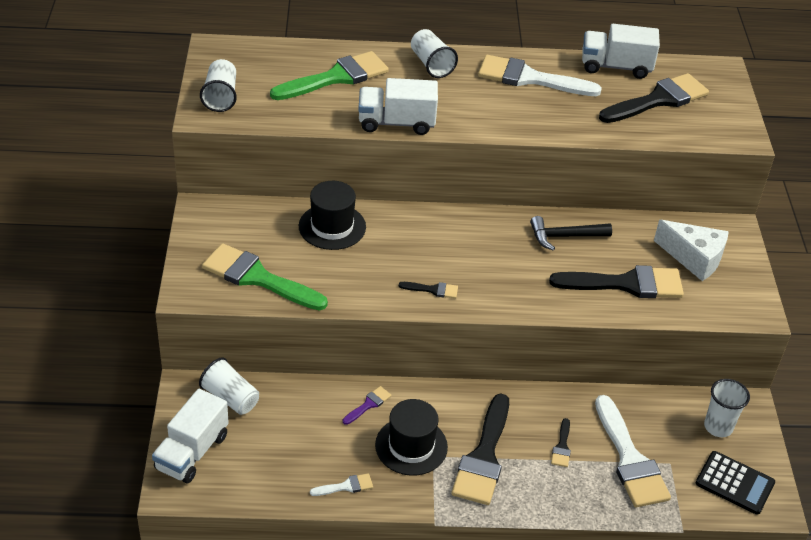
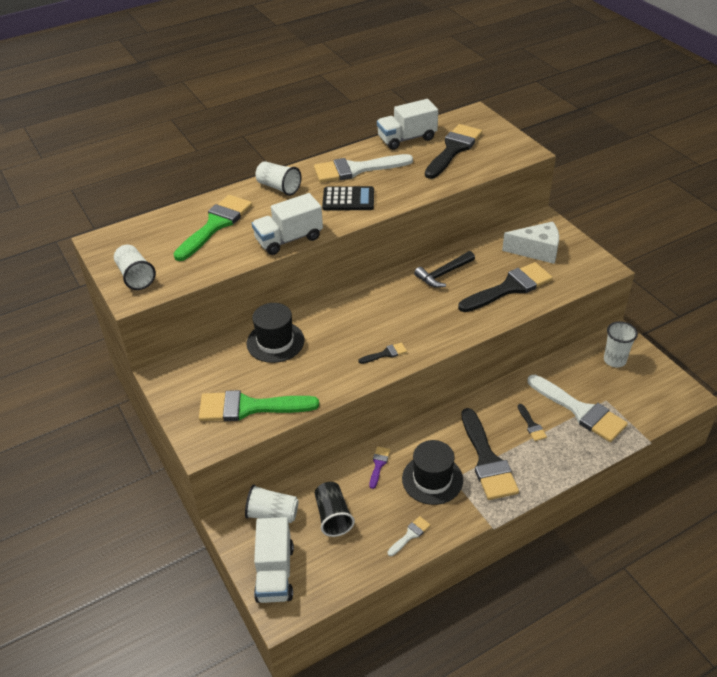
camera: 25 degrees left, 0 degrees up
black calculator [696,451,775,515] -> black calculator moved to [322,186,374,211]
none -> black cup [315,482,355,537]

